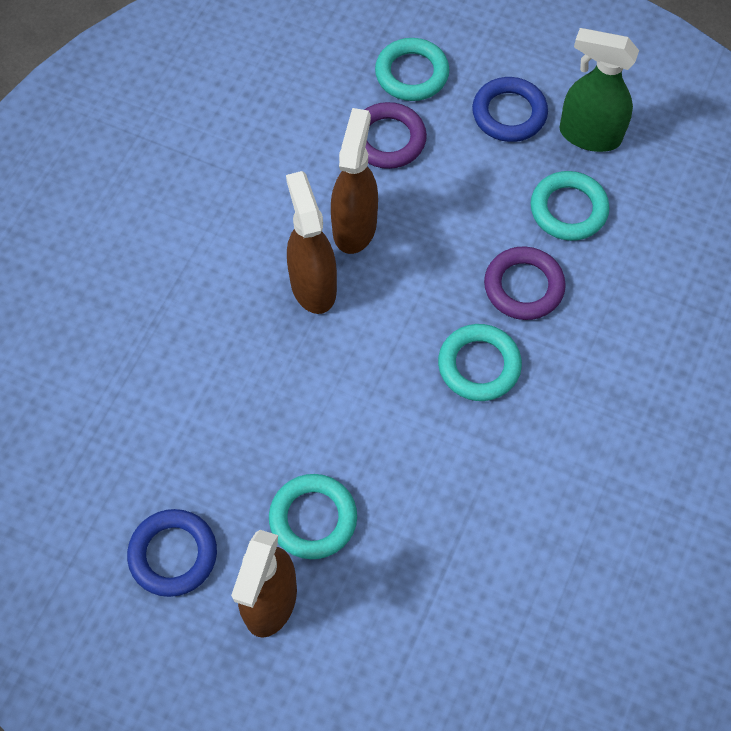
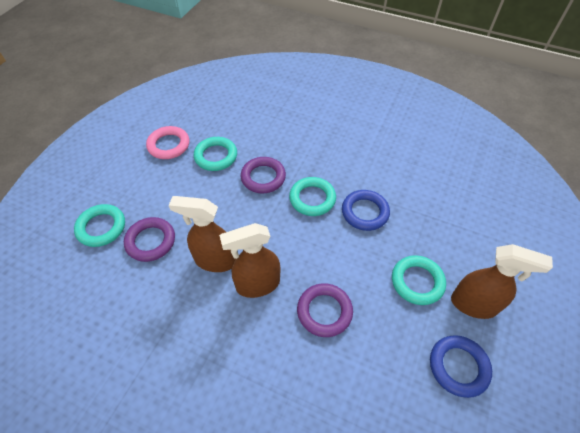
camera: 90 degrees left, 10 degrees down
blue ring [472,77,548,142] -> blue ring moved to [342,190,390,231]
green spray bottle [559,28,639,152] -> pink ring [146,126,189,159]
none -> purple ring [297,283,353,337]

